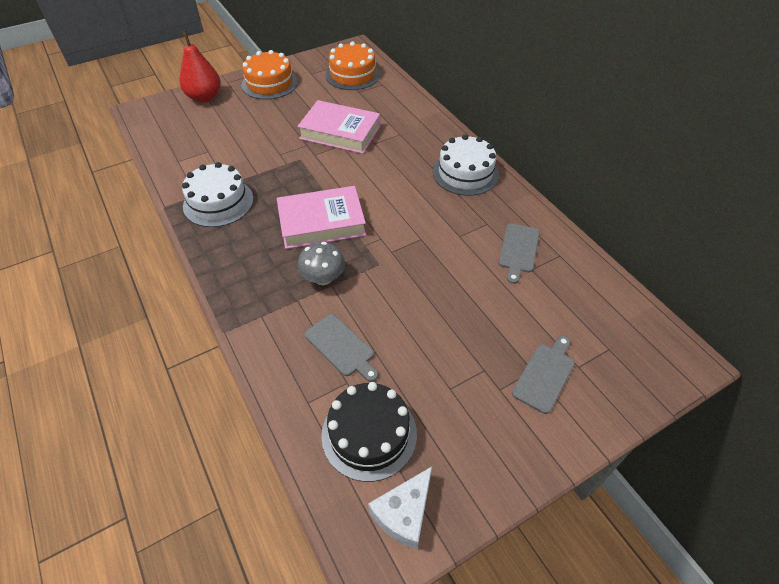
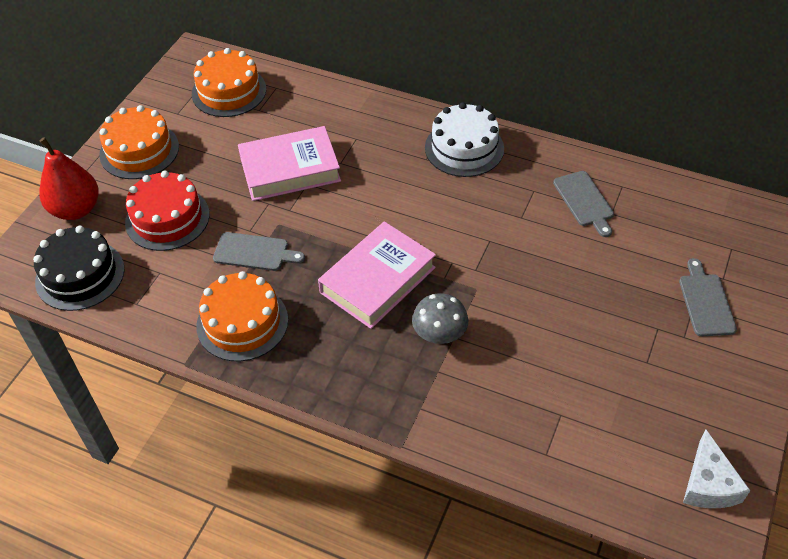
camera: 35 degrees left, 0 degrees up
white cake [182,162,254,227] -> orange cake [196,271,288,361]
grey cutting board [305,314,378,382] -> grey cutting board moved to [213,232,305,271]
black cake [321,382,417,482] -> black cake moved to [33,226,125,311]
none -> red cake [125,171,210,251]

